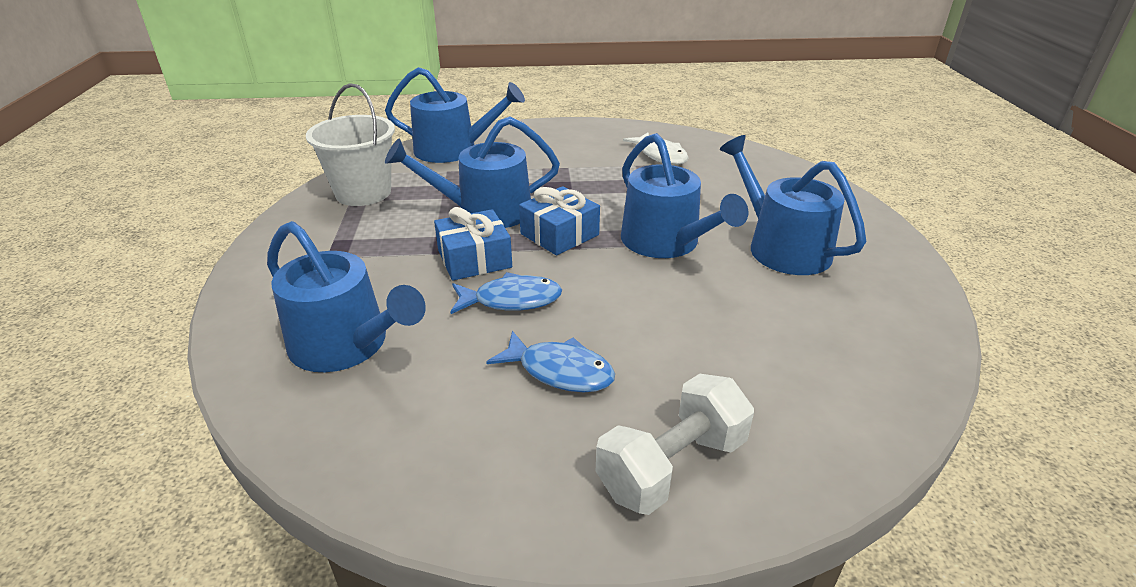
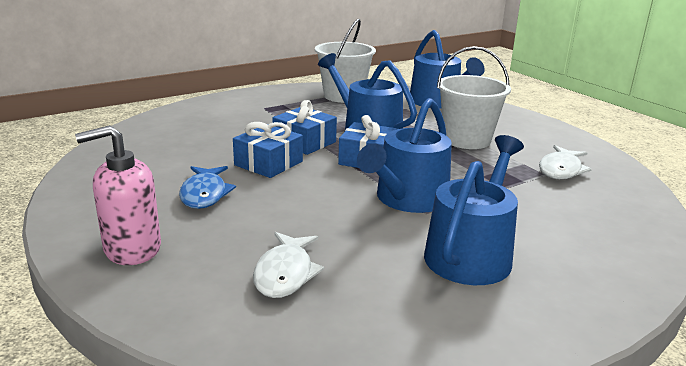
camera: 60 degrees right, 10 degrees down
blue watering can [267,221,426,372] -> none
blue fish [450,272,562,314] -> blue gift [233,122,303,178]
white dumbbell [596,374,754,515] -> pink soap dispenser [75,125,161,265]
none -> white fish [253,232,324,298]
none -> white bucket [437,46,511,149]

